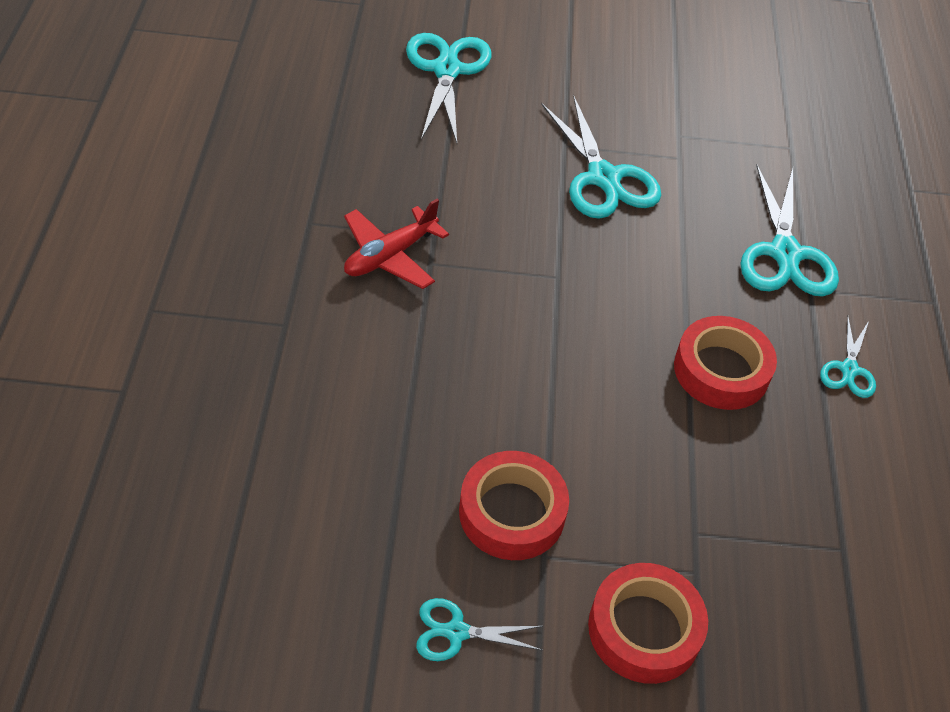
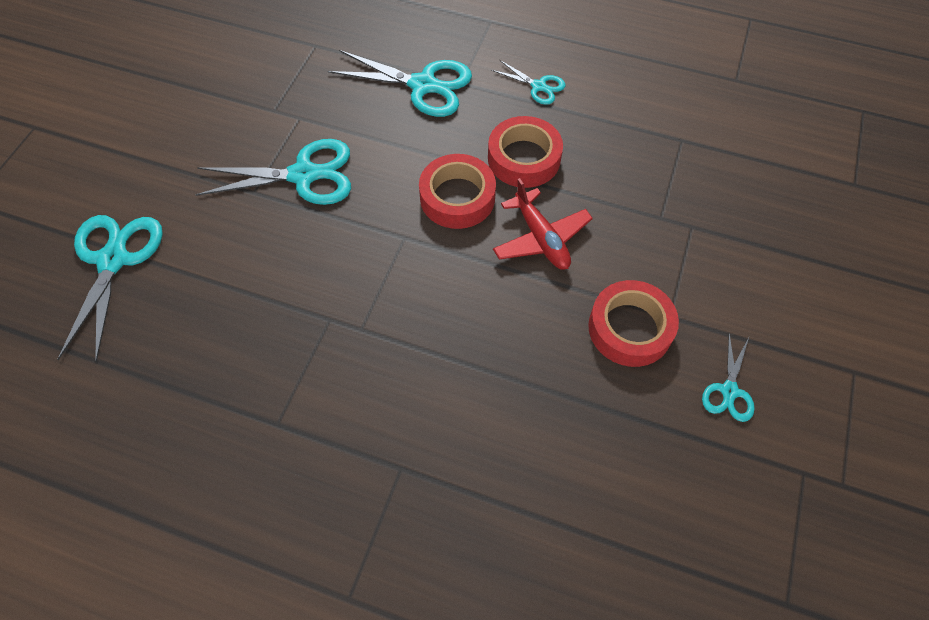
camera: 70 degrees left, 10 degrees up
red plane [344,199,449,289] -> red plane moved to [493,178,593,270]
turquoise scissors [406,33,491,143] -> turquoise scissors turned 75 degrees clockwise [57,215,163,363]
red tape [588,563,708,684] -> red tape moved to [419,154,496,229]

